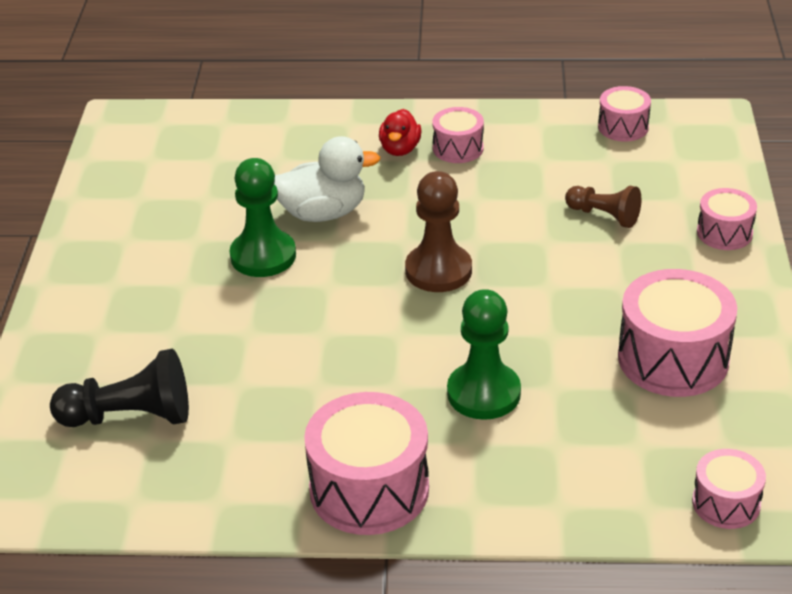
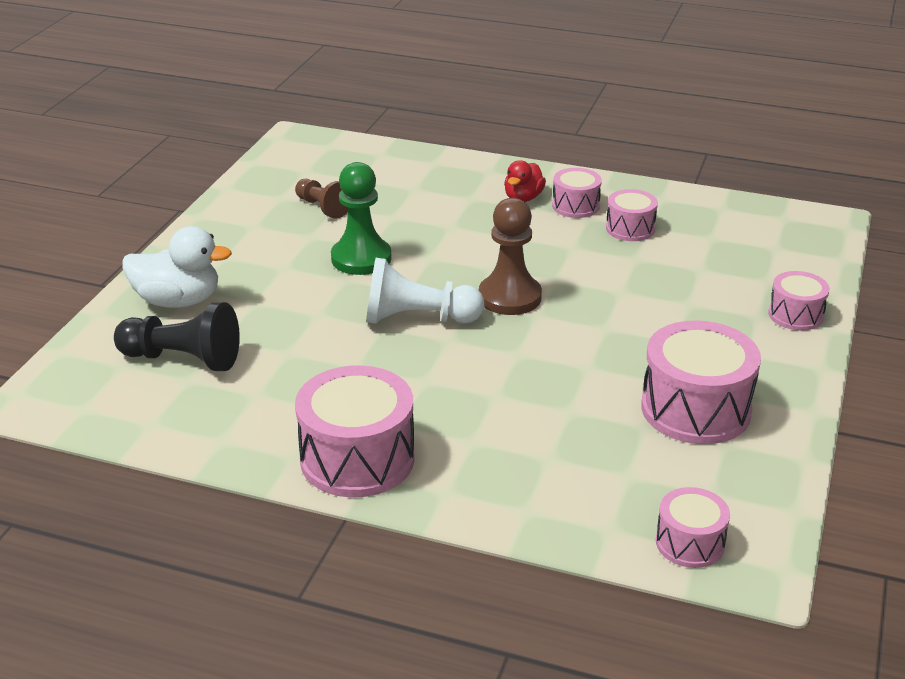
camera: 15 degrees right, 5 degrees down
white duck [274,136,380,222] -> white duck moved to [122,226,232,308]
green pawn [447,289,521,420] -> none
brown pawn [565,186,641,228] -> brown pawn moved to [295,179,348,219]
pink drum [598,86,651,142] -> pink drum moved to [606,189,658,241]
none -> white pawn [366,258,484,324]

